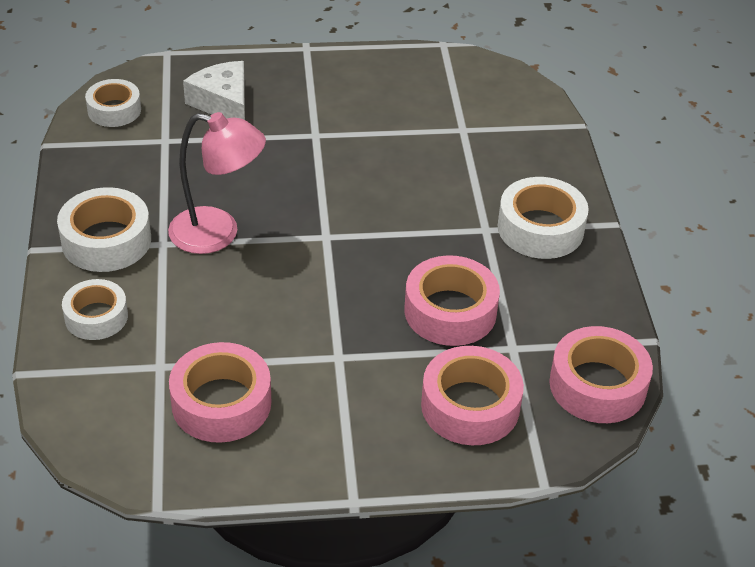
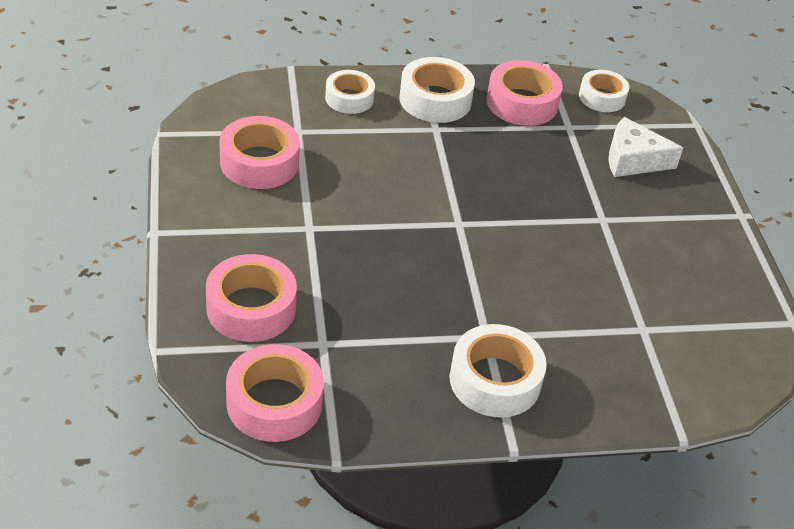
camera: 85 degrees right, 0 degrees up
pink lamp [168,112,266,254] -> none
white cheese [183,61,245,120] -> white cheese turned 135 degrees counterclockwise [608,117,683,177]
pink tape [405,255,500,346] -> pink tape moved to [486,60,563,126]

